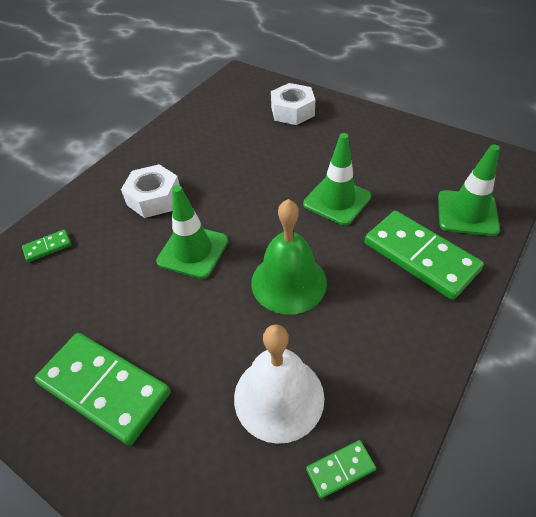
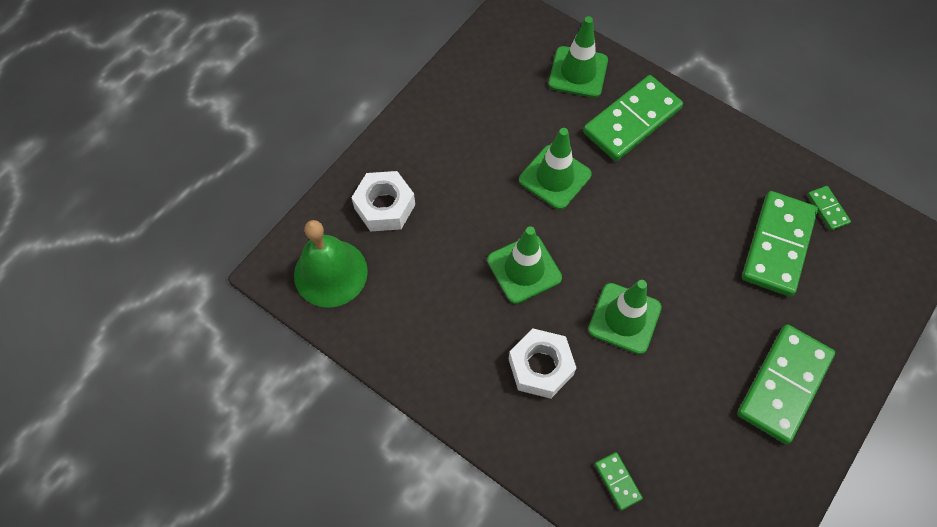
camera: 90 degrees left, 15 degrees up
white bell [234,325,324,444] -> green domino [742,191,818,297]
green bell [251,199,327,314] -> green bell moved to [294,220,368,308]
none -> green traffic cone [487,226,562,304]

